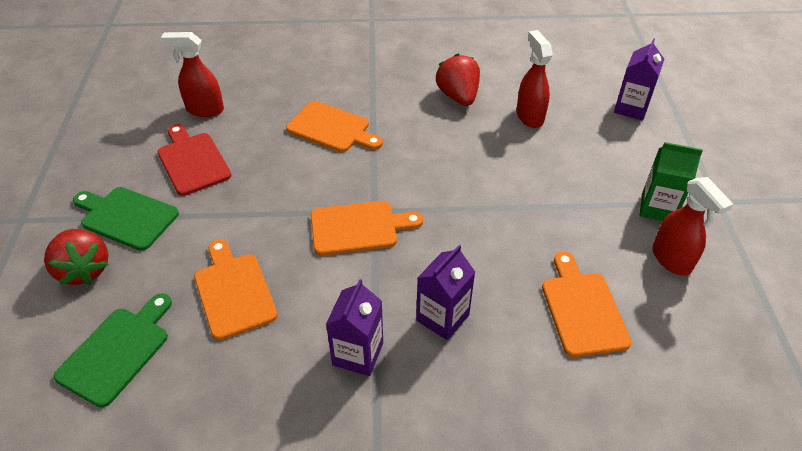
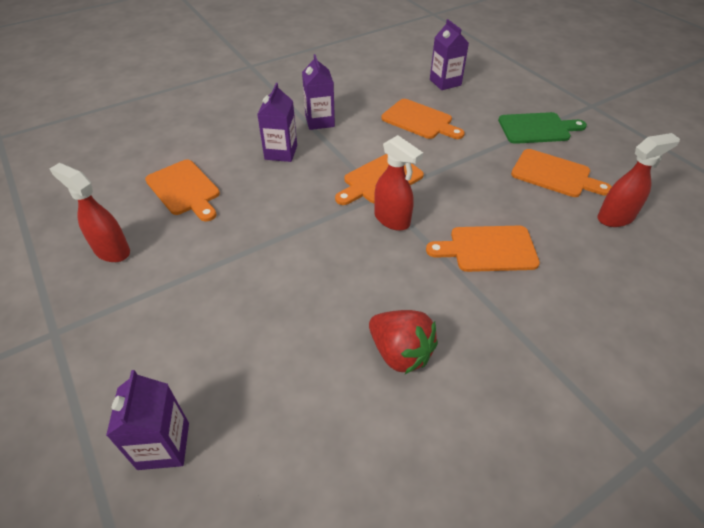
camera: 150 degrees right, 0 degrees up
red strawberry [44,229,109,285] -> none
green cutting board [54,293,172,408] -> purple carton [430,19,469,90]
red cutting board [157,124,232,196] -> orange cutting board [511,149,612,197]
red spray bottle [516,30,553,128] -> red spray bottle moved to [374,135,423,231]
green carton [640,142,703,221] -> none

